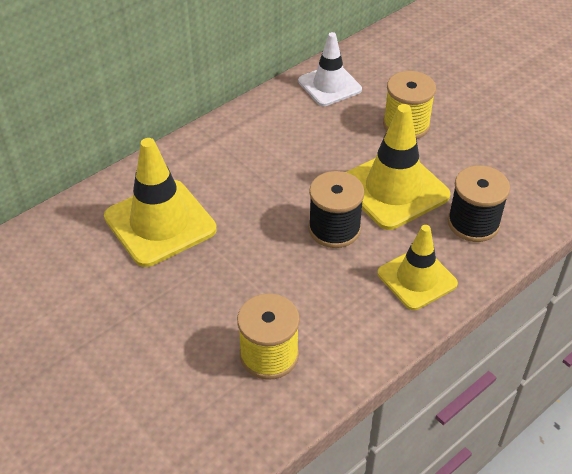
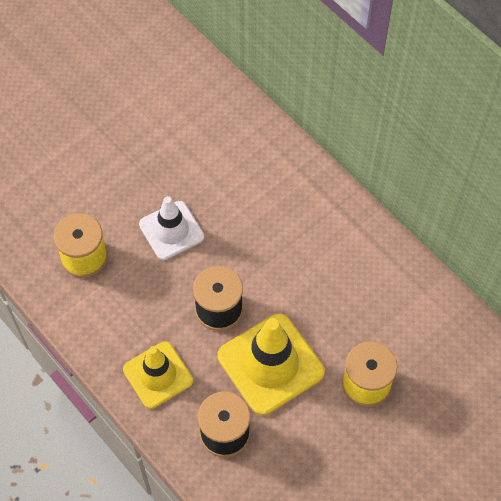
camera: 90 degrees right, 15 degrees up
yellow traffic cone [104,138,217,267] -> none
white traffic cone [298,32,362,106] -> white traffic cone moved to [139,196,204,260]

